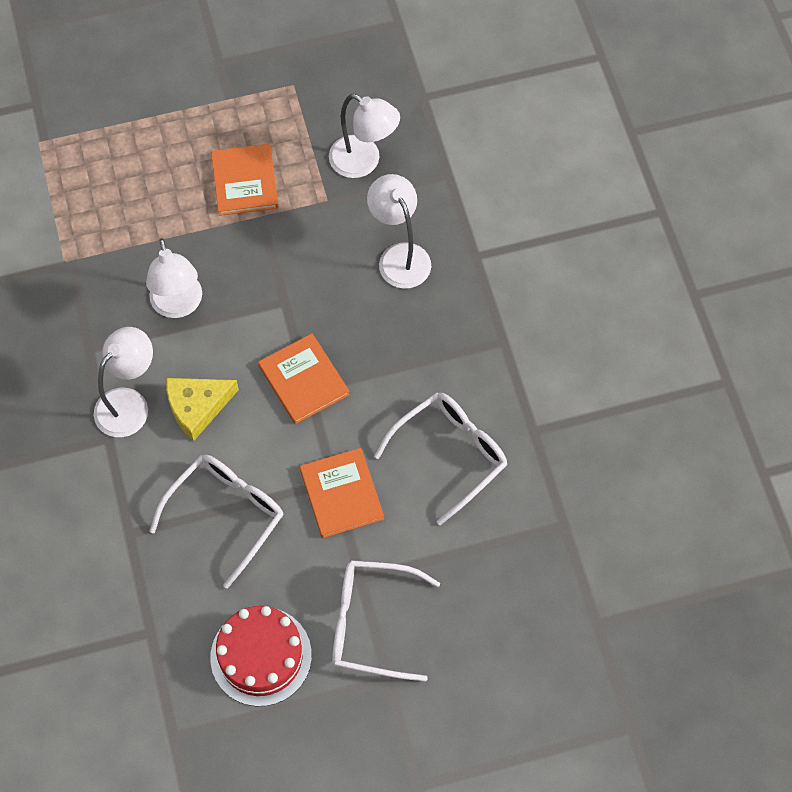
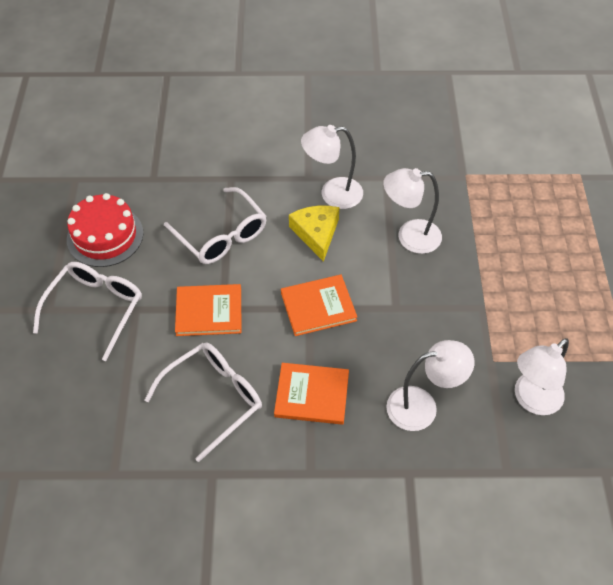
camera: 105 degrees right, 10 degrees down
white lamp [94,327,153,437] -> white lamp turned 120 degrees clockwise [301,125,363,209]
orange book [211,144,279,216] -> orange book moved to [274,363,349,425]
white glasses [374,392,507,525] -> white glasses turned 105 degrees counterclockwise [145,342,262,462]

